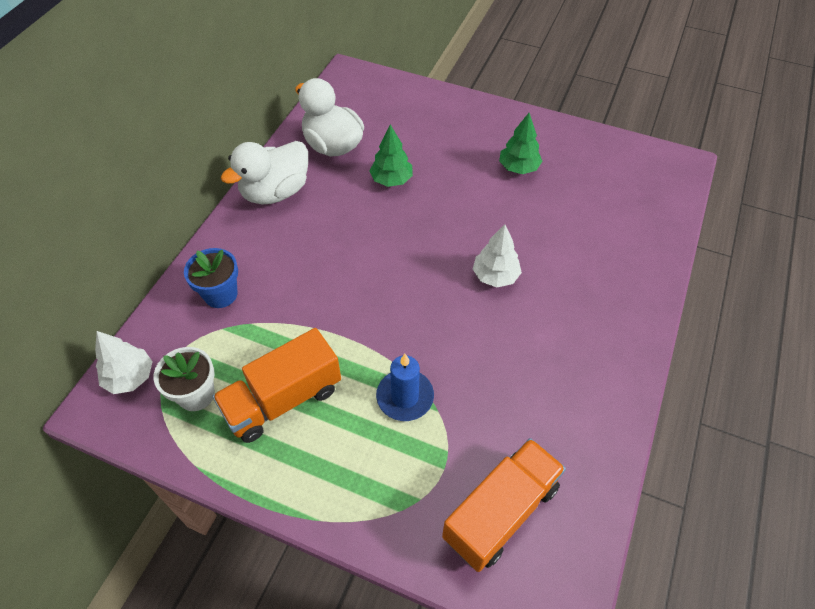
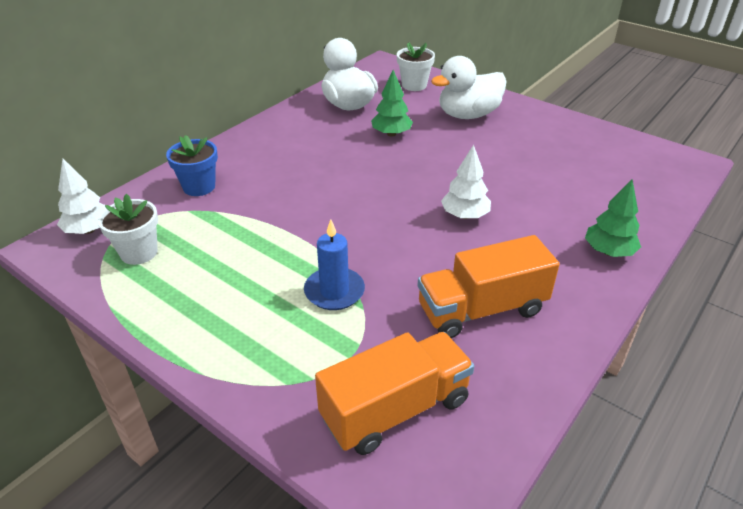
camera: 15 degrees right, 15 degrees down
orange truck [212,328,341,443] -> orange truck moved to [418,235,560,338]
white duck [221,141,308,205] -> white duck moved to [431,56,507,119]
green tree [499,113,543,174] -> green tree moved to [585,179,641,257]
none -> white flower pot [397,42,435,91]

